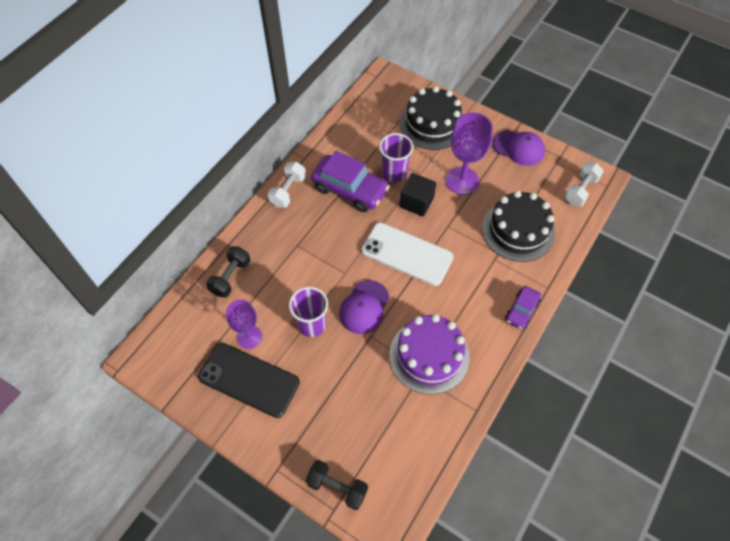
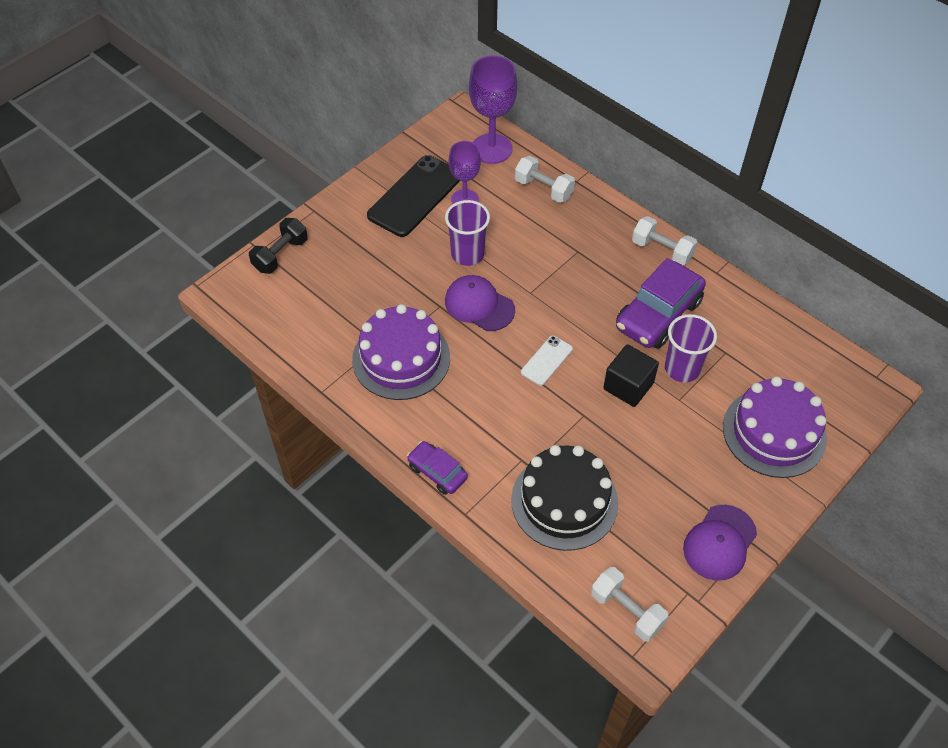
camera: 100 degrees right, 5 degrees down
black dumbbell [206,246,251,298] -> white dumbbell [515,156,575,203]
white phone [361,222,454,286] -> white phone [521,336,573,386], size x0.50
black cake [400,86,462,150] -> purple cake [723,376,827,478]
purple goblet [446,112,493,195] -> purple goblet moved to [469,56,517,164]

